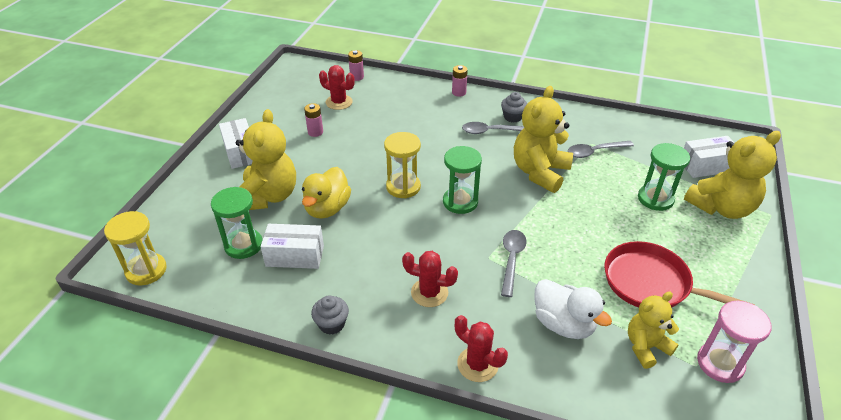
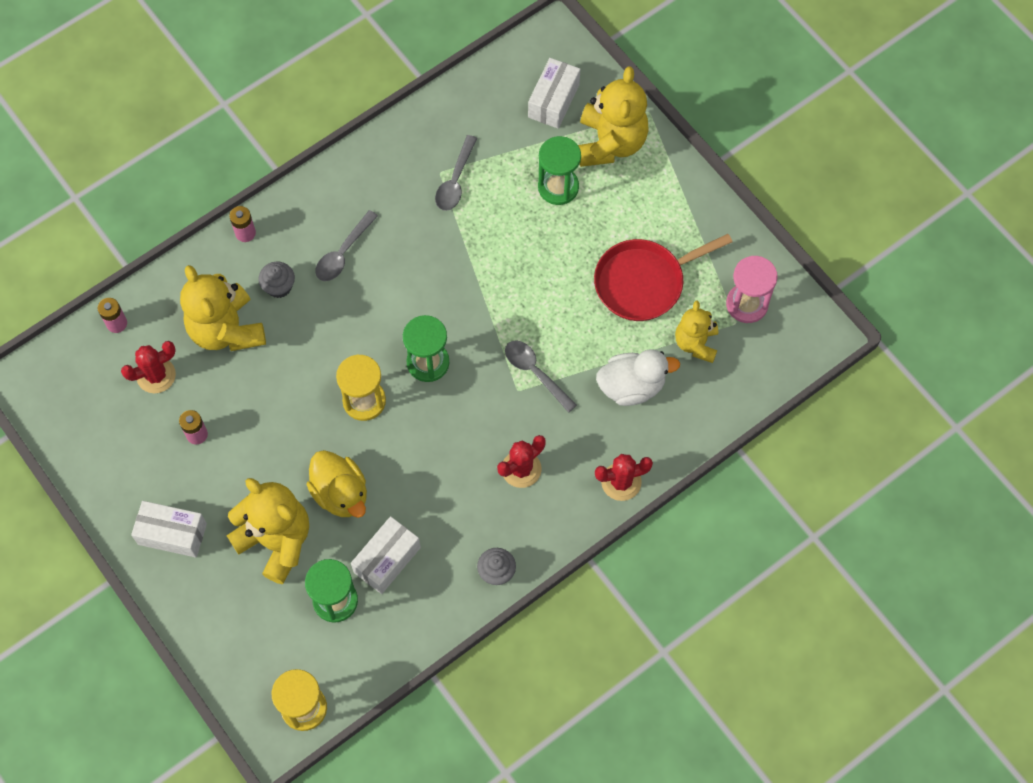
camera: 55 degrees left, 25 degrees up
grey cupcake [501,92,527,122] -> grey cupcake moved to [258,262,295,298]
yellow teddy bear [514,86,573,193] -> yellow teddy bear moved to [180,265,266,351]

